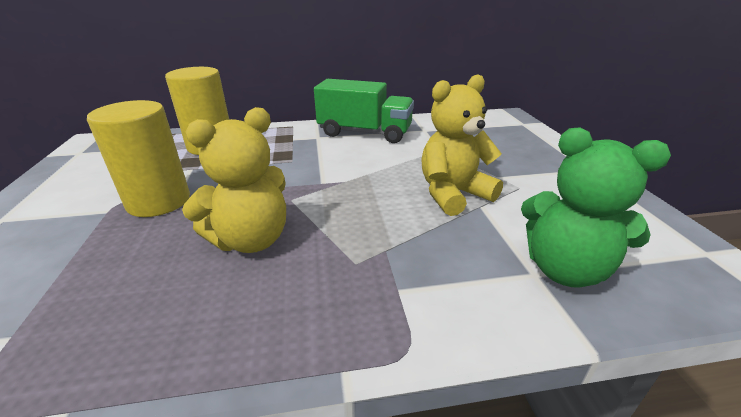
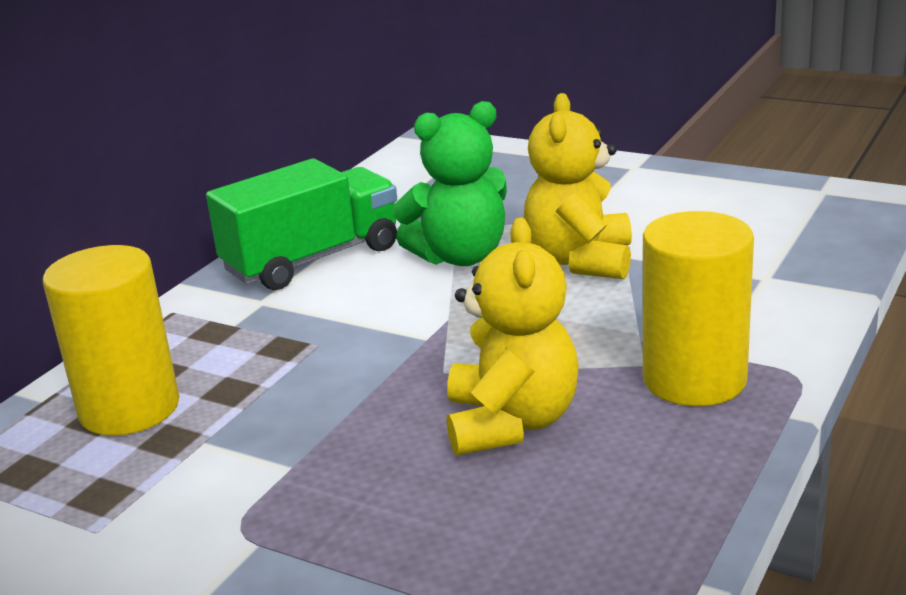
camera: 50 degrees left, 5 degrees down
yellow cylinder [87,100,190,217] -> yellow cylinder moved to [643,211,754,406]
green teddy bear [521,128,671,288] -> green teddy bear moved to [392,101,507,266]

